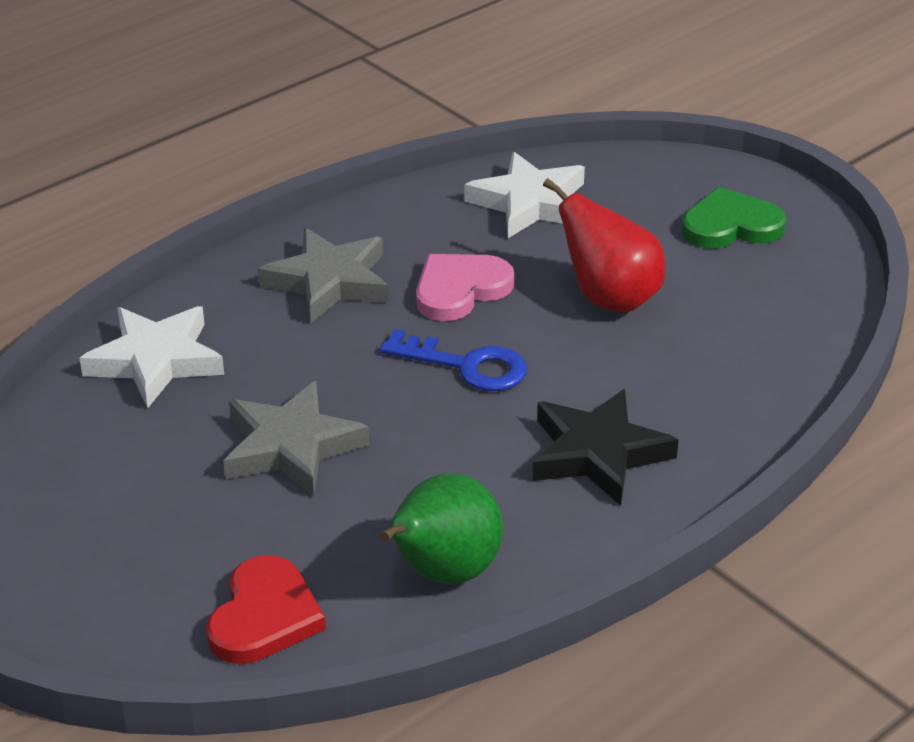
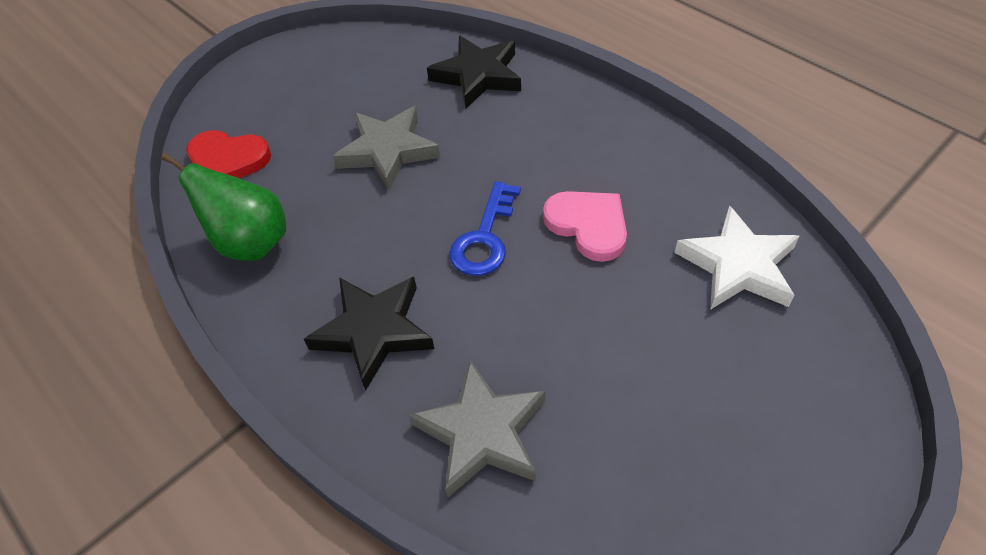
camera: 90 degrees right, 15 degrees up
white star [79,306,224,408] -> black star [427,36,521,108]
grey star [258,228,389,323] -> grey star moved to [409,360,546,497]
red pear [543,178,665,313] -> none
green heart [682,187,786,249] -> none

